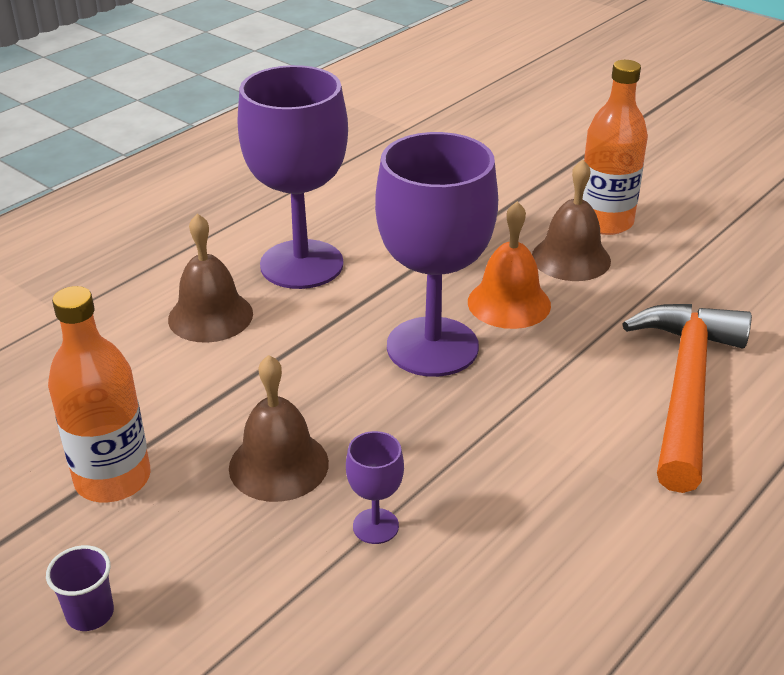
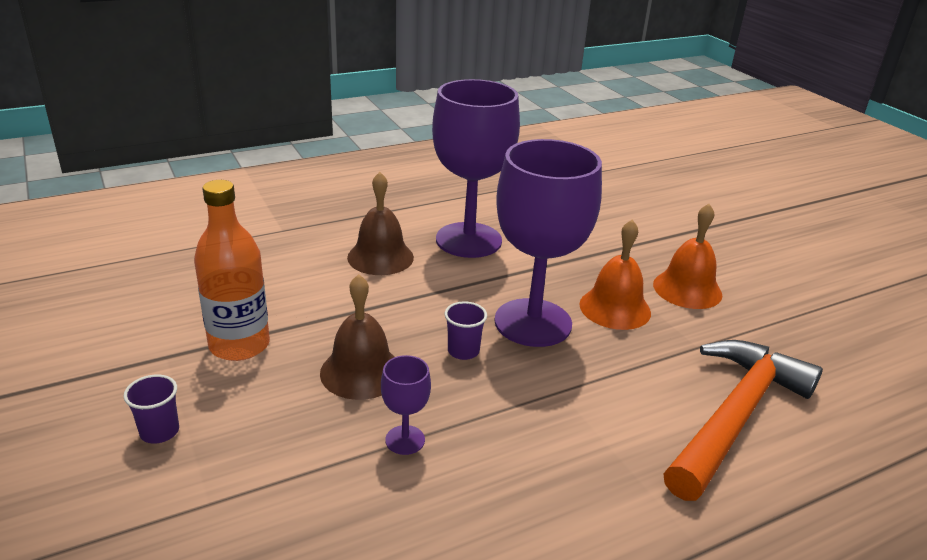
camera: 20 degrees right, 5 degrees down
brown bell [532,160,611,281] -> orange bell [653,204,722,309]
orange bottle [582,60,648,235] -> none
none -> purple cup [445,301,487,360]

